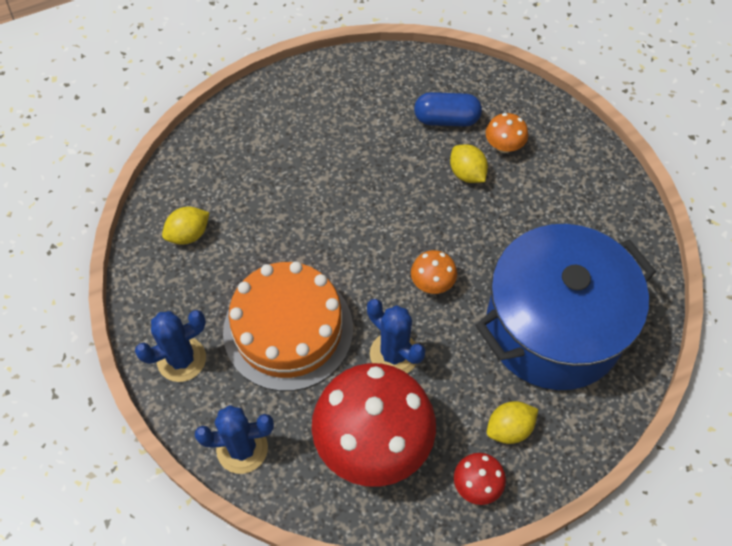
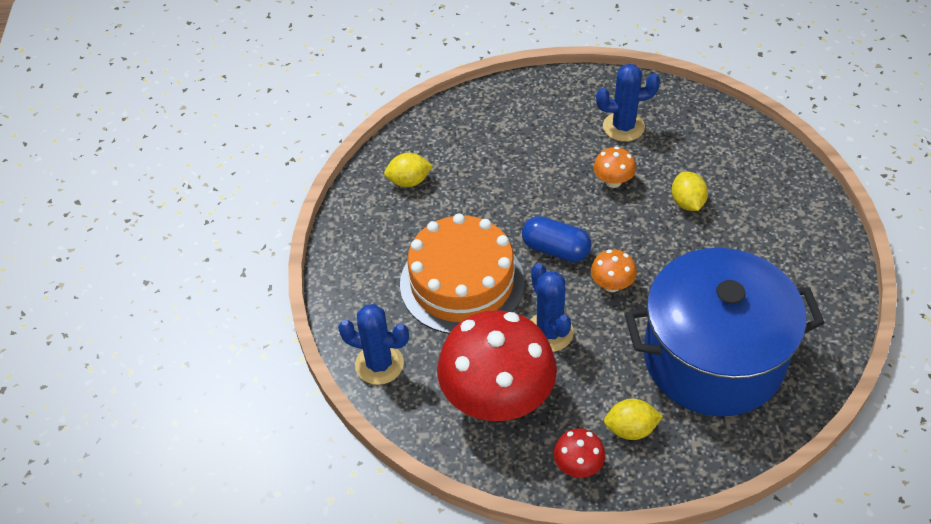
camera: 25 degrees right, 10 degrees down
blue cactus [135,310,206,382] -> blue cactus moved to [596,63,660,142]
blue capsule [414,92,482,127] -> blue capsule moved to [522,216,591,262]
orange mushroom [486,113,528,153] -> orange mushroom moved to [593,147,636,188]

